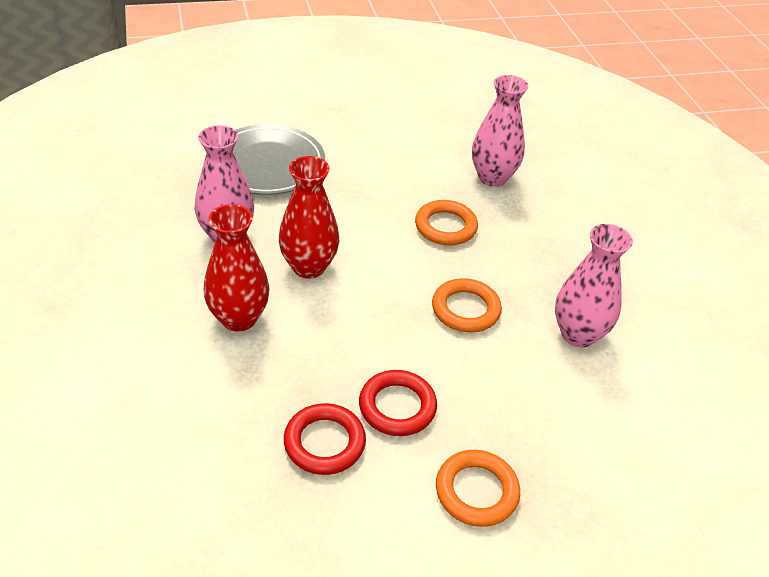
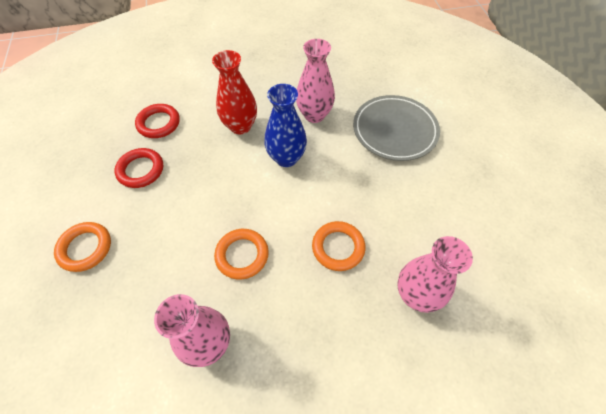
camera: 95 degrees right, 15 degrees up
red vase [279,156,339,278] -> blue vase [264,84,307,167]
red ring [359,370,437,436] -> red ring moved to [135,104,180,138]

